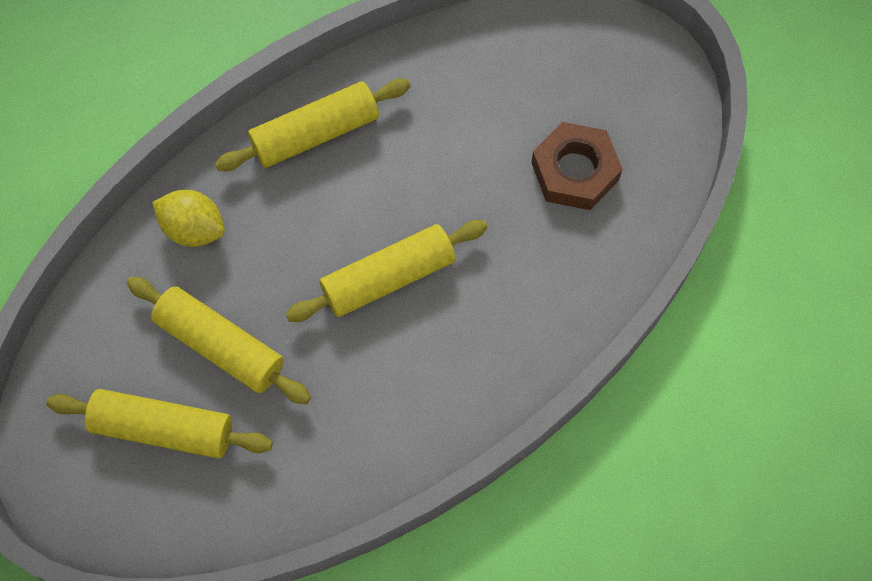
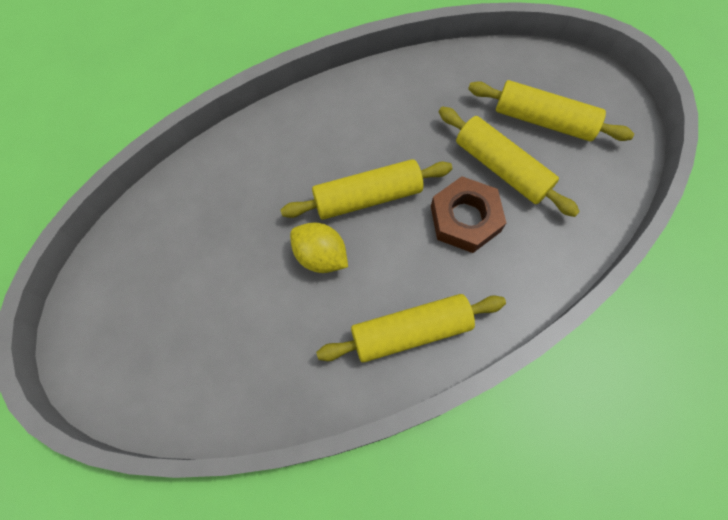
camera: 170 degrees left, 0 degrees up
yellow lemon [152,190,225,247] -> yellow lemon moved to [290,222,348,273]
brown nut [531,122,622,210] -> brown nut moved to [431,176,506,253]

